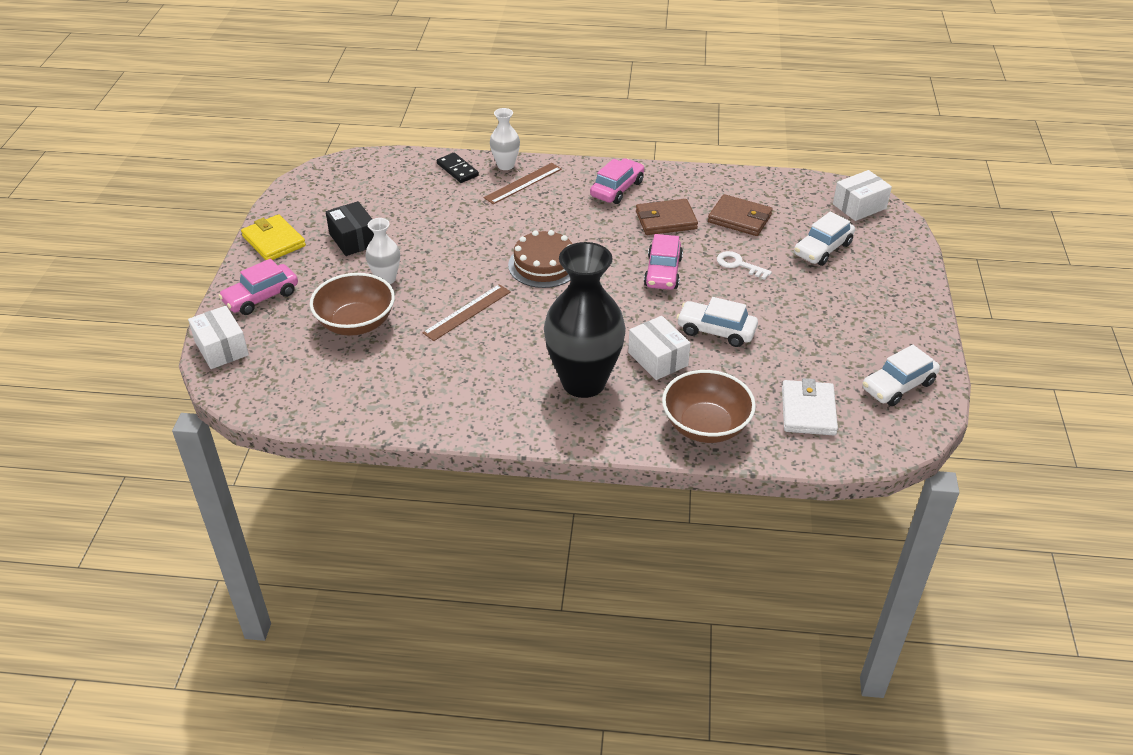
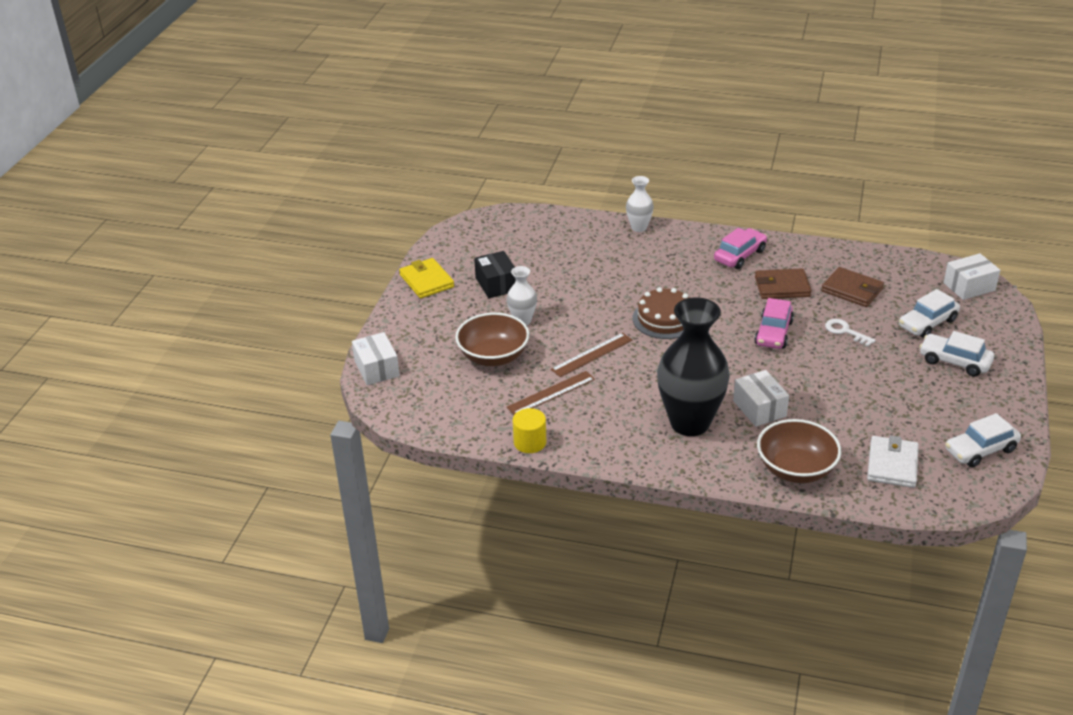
camera: 10 degrees right, 5 degrees down
pink car [219,259,298,315] -> none
black domino [437,153,479,183] -> none
brown ruler [483,163,562,204] -> brown ruler moved to [507,371,595,415]
white car [676,297,758,347] -> white car moved to [919,331,994,377]
none -> yellow cylinder [513,408,546,453]

